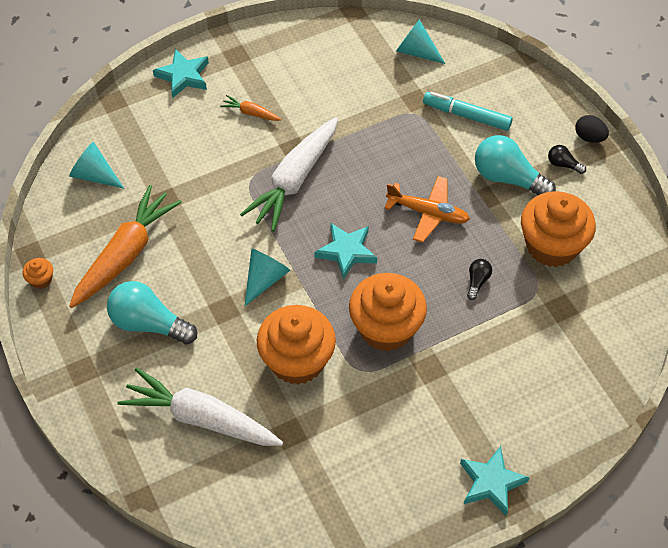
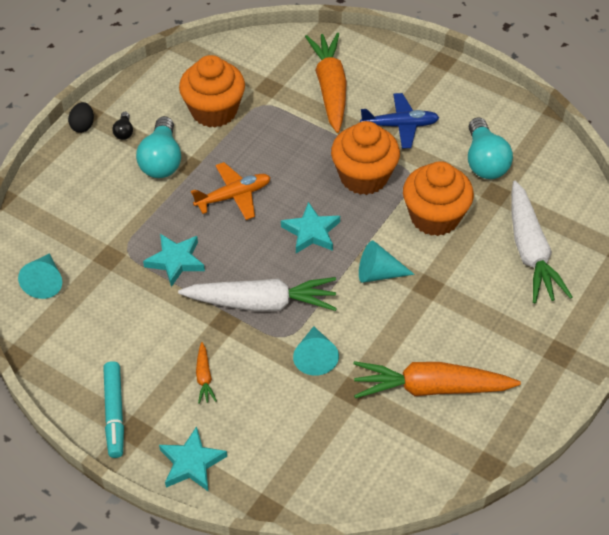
camera: 120 degrees left, 5 degrees down
orange cupcake [23,258,53,289] -> none
turquoise cone [69,142,124,189] -> turquoise cone moved to [293,326,339,376]
turquoise light bulb [107,281,197,344] -> turquoise light bulb moved to [468,117,513,179]
orange plane [384,176,470,243] -> orange plane turned 75 degrees clockwise [191,162,271,220]
turquoise marker [423,92,513,131] -> turquoise marker moved to [103,361,124,458]
turquoise star [460,446,530,516] -> turquoise star moved to [143,234,205,287]
black light bulb [467,259,492,300] -> none
none -> orange carrot [305,33,347,133]
none -> blue plane [360,93,440,149]

